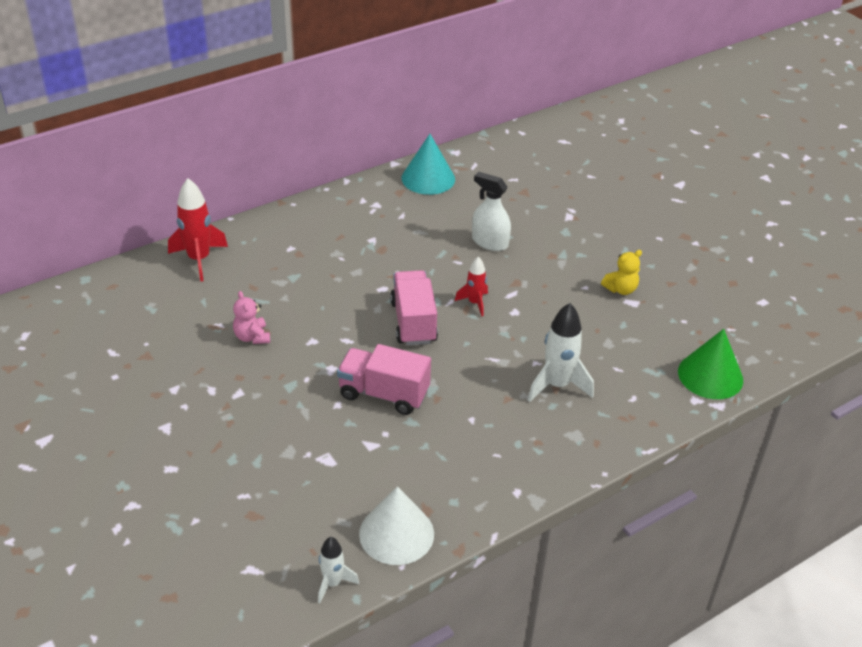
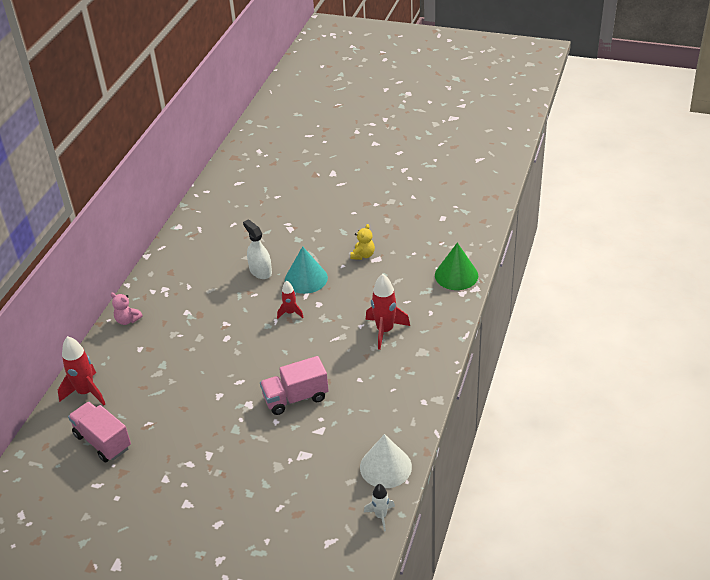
camera: 35 degrees left, 0 degrees up
pink teddy bear [233,291,270,344] -> pink teddy bear moved to [111,293,143,325]
pink truck [390,270,438,345] -> pink truck moved to [68,402,131,463]
turquoise cone [402,134,455,195] -> turquoise cone moved to [285,246,328,294]
white spray bottle [472,172,511,251] -> white spray bottle turned 60 degrees clockwise [243,219,272,279]
white rocket [528,303,594,402] -> red rocket [366,274,410,350]

